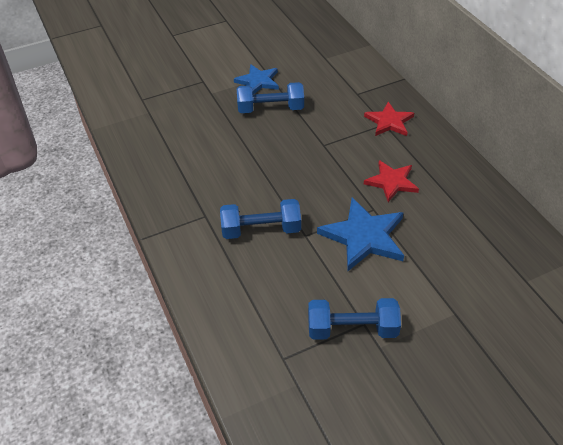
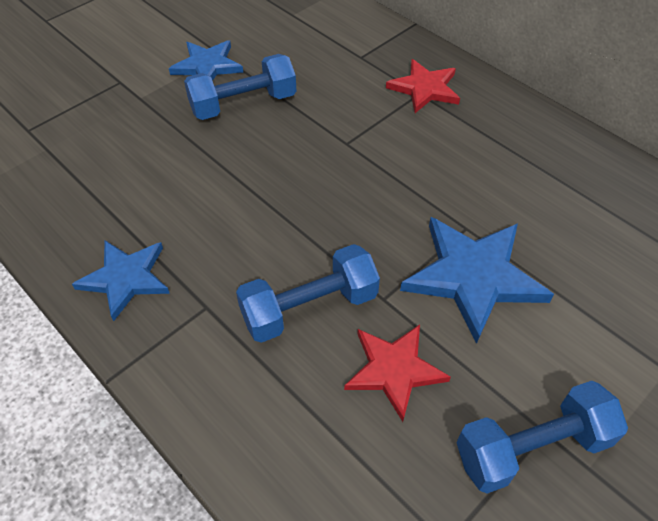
camera: 20 degrees left, 5 degrees up
red star [364,160,419,202] -> red star moved to [344,325,451,422]
none -> blue star [72,241,170,321]

